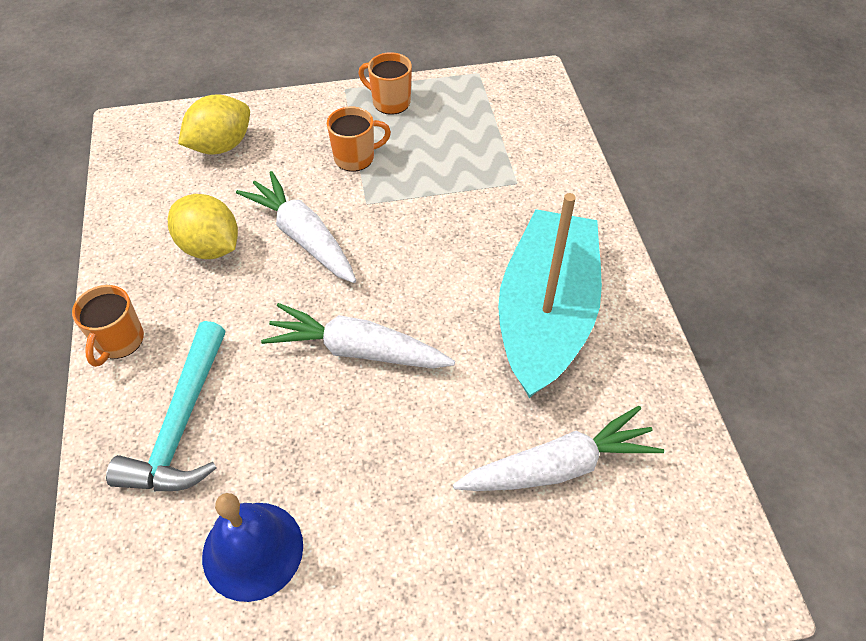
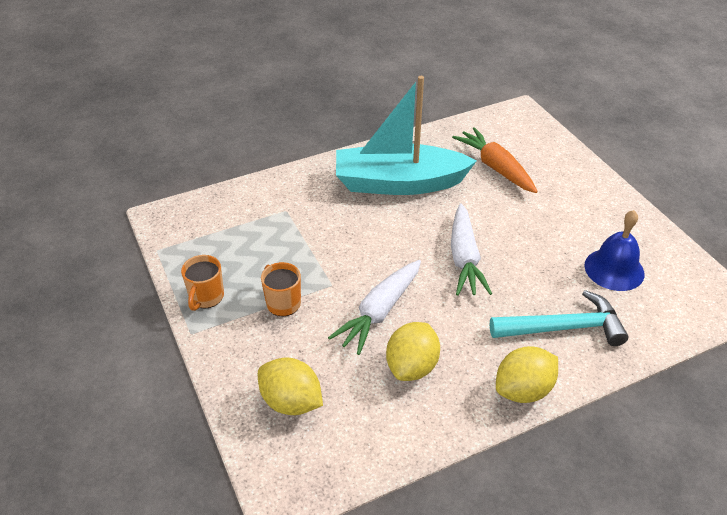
camera: 105 degrees left, 10 degrees down
orange mug [72,285,144,367] -> yellow lemon [496,346,558,403]
white carrot [453,406,664,491] -> orange carrot [452,127,538,193]

